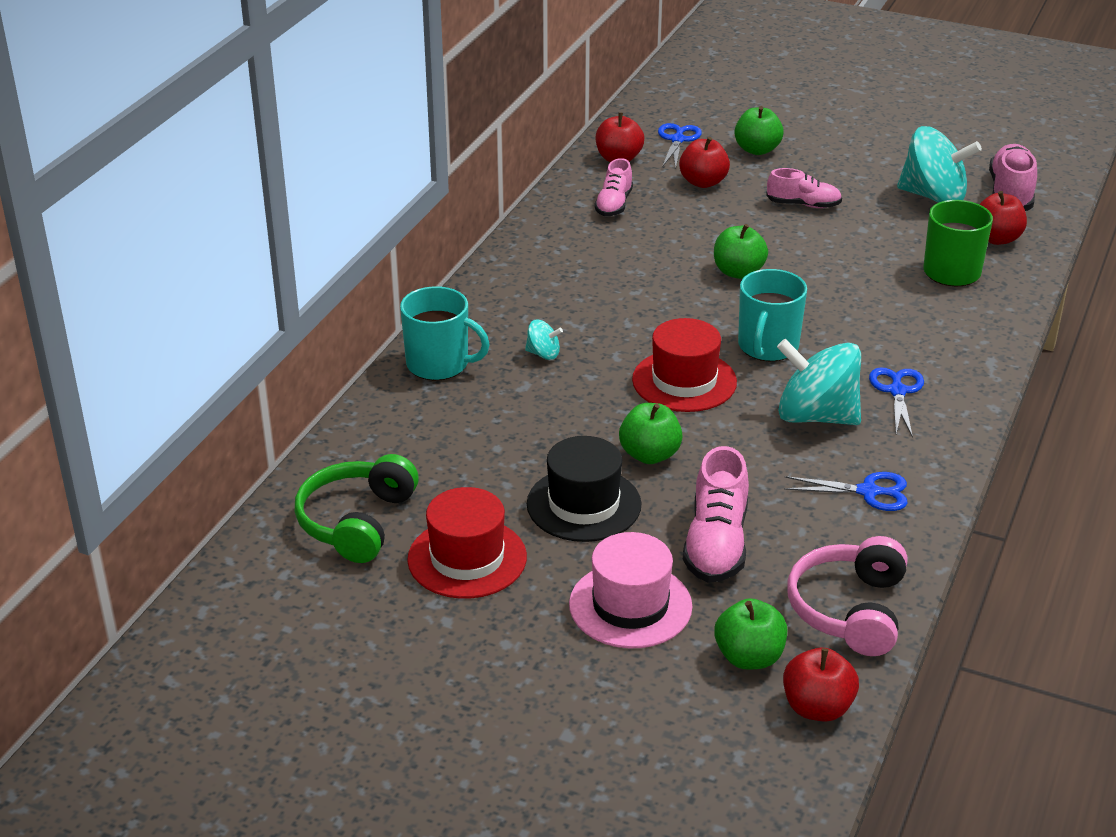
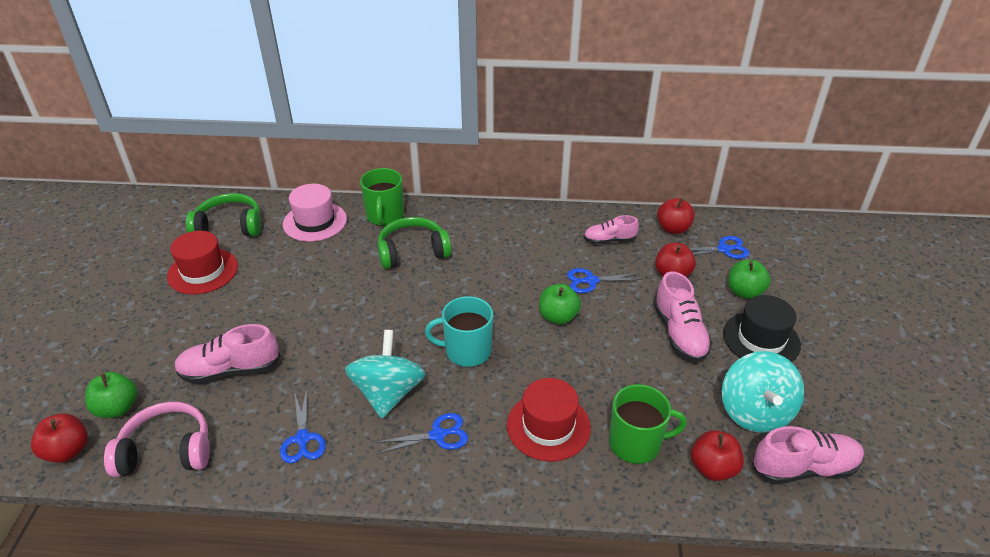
camera: 70 degrees right, 5 degrees up
turquoise mug [400,286,490,380] -> green mug [360,168,404,226]
turquoise spinning top [525,320,563,360] -> green headphones [377,217,451,269]
black hat [527,436,642,542] -> black hat moved to [723,295,801,362]
pink hat [569,532,692,648] -> pink hat moved to [283,184,347,242]
green apple [619,403,683,464] -> none
red hat [632,318,737,412] -> red hat moved to [507,378,591,461]
pink shoe [766,168,842,208] -> pink shoe [653,271,712,362], size x1.55
none -> blue scissors [567,268,643,293]

